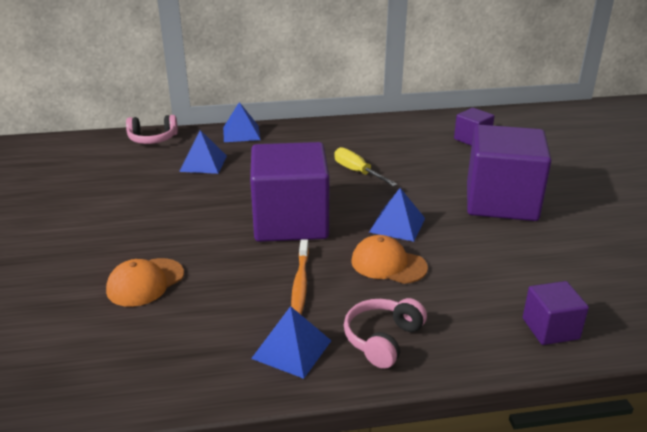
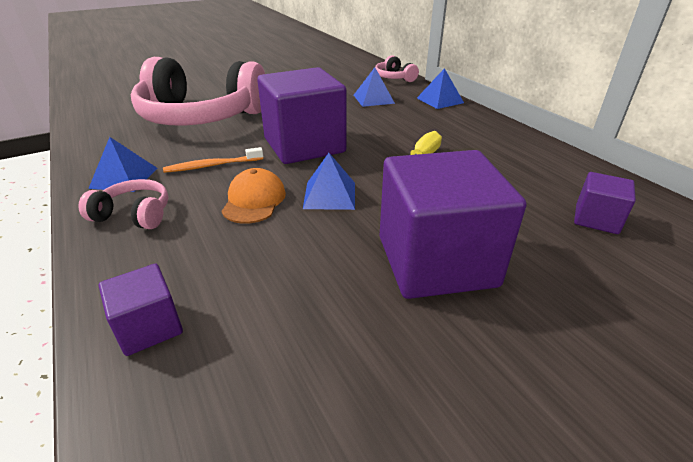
camera: 70 degrees right, 5 degrees up
orange cap [106,258,184,307] -> pink headphones [131,57,265,126]

